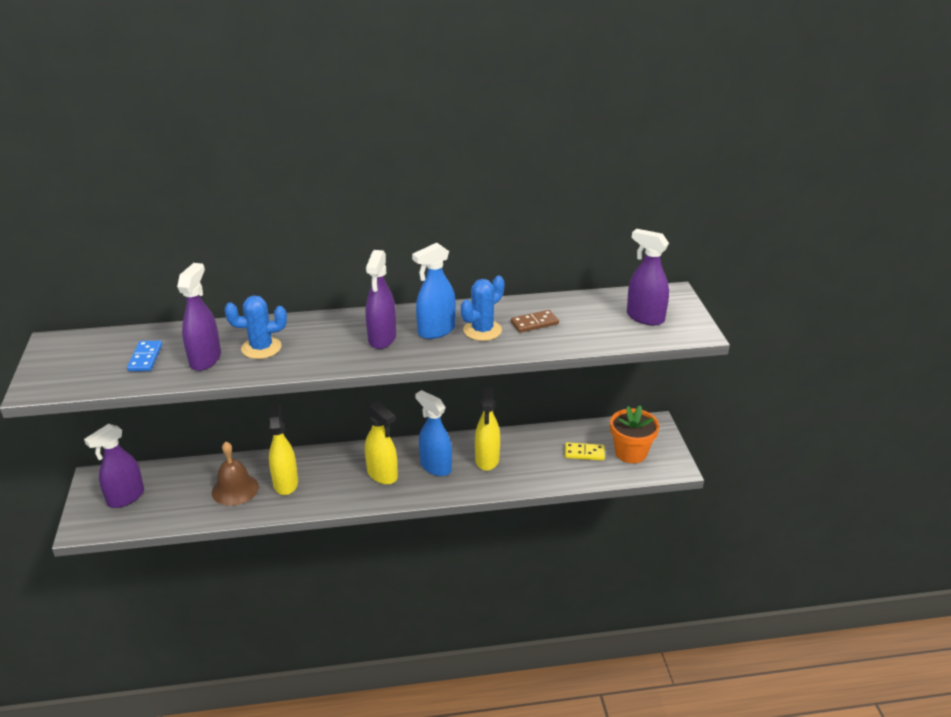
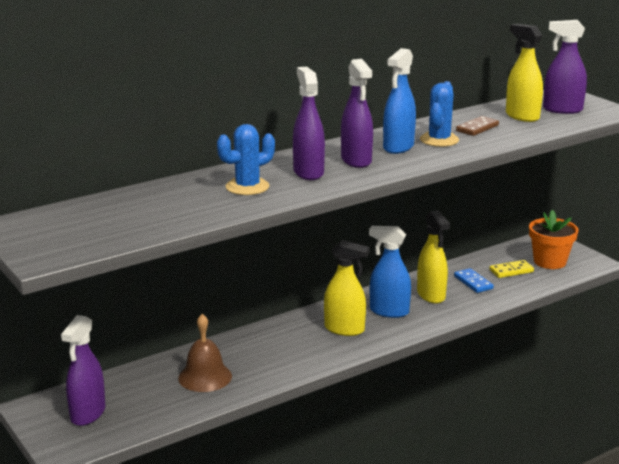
camera: 25 degrees left, 10 degrees down
blue domino [127,341,162,371] -> blue domino moved to [454,268,494,293]
purple spray bottle [177,263,221,371] -> purple spray bottle moved to [293,67,325,180]
yellow spray bottle [269,403,298,495] -> yellow spray bottle moved to [506,24,543,122]

